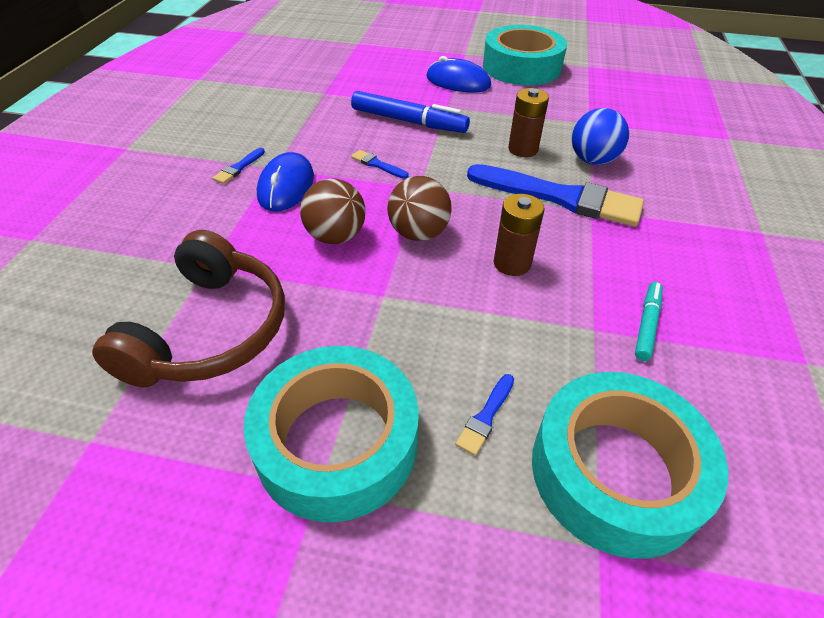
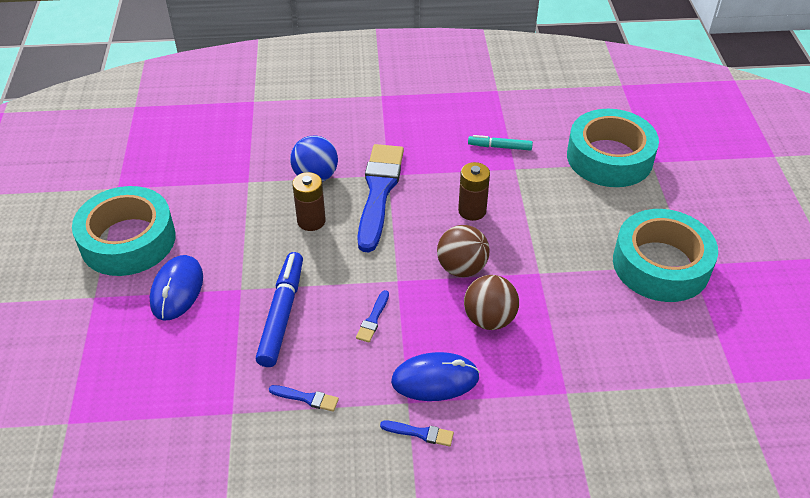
camera: 105 degrees left, 0 degrees up
brown headphones [92,230,285,387] -> none
blue brush [455,374,514,456] -> blue brush moved to [269,385,339,412]

